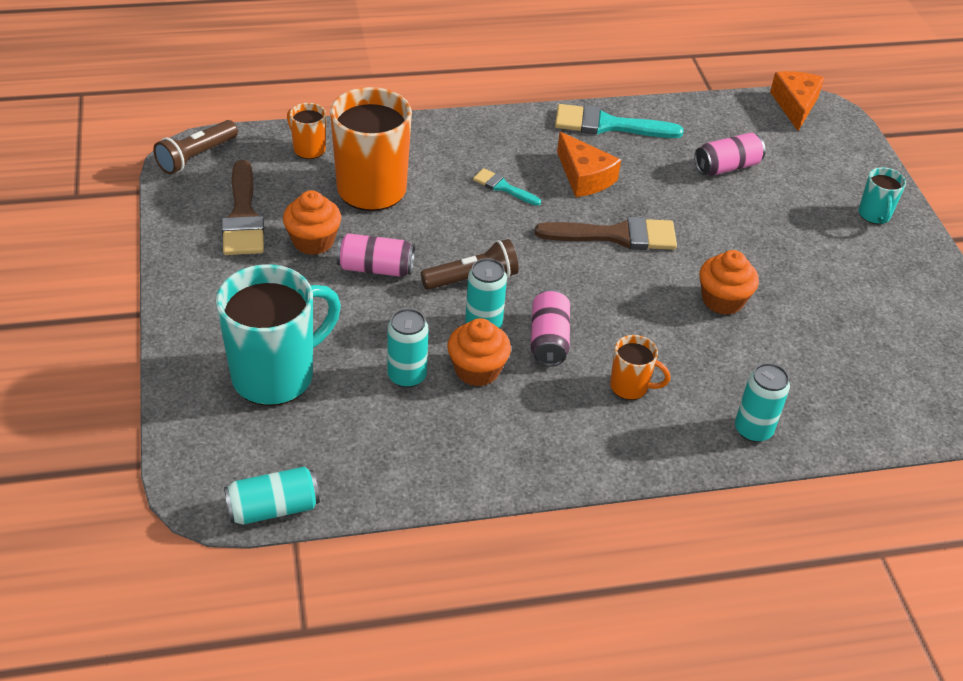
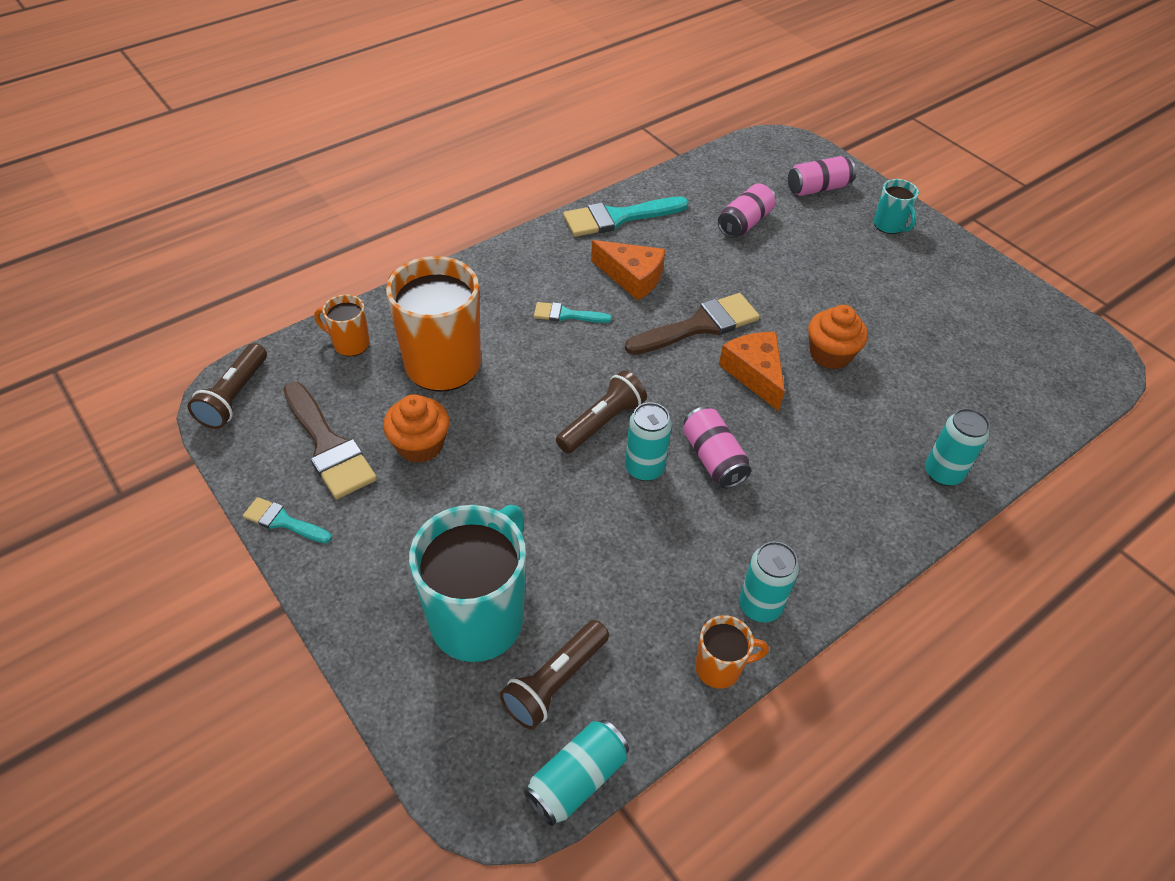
camera: 25 degrees left, 5 degrees up
pink can [337,233,415,277] -> pink can moved to [788,156,856,196]
turquoise can [388,308,428,388] -> turquoise can moved to [739,541,799,622]
orange cupcake [447,318,511,386] -> none
orange mug [610,335,670,400] -> orange mug moved to [695,615,769,689]
orange cheese [770,71,824,131] -> orange cheese moved to [719,332,785,411]
none -> turquoise brush [243,497,332,543]
none -> brown flashlight [500,620,609,730]

